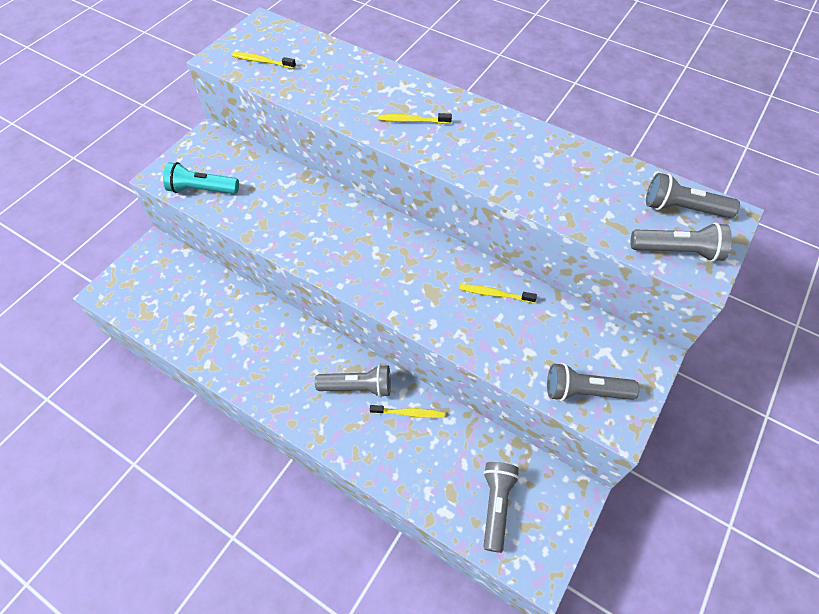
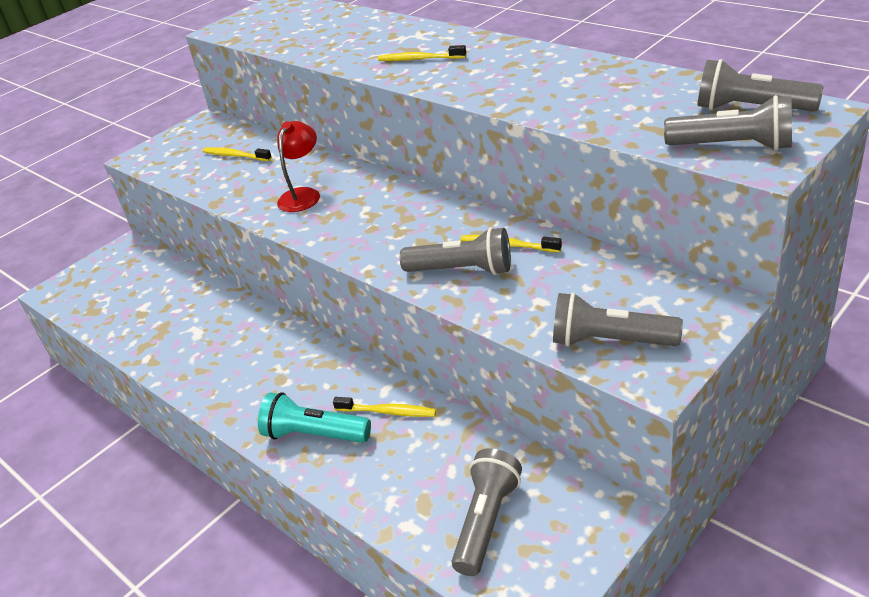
camera: 15 degrees right, 20 degrees down
turquoise flashlight [163,162,239,194] -> turquoise flashlight moved to [258,392,371,443]
yellow toothbrush [231,52,296,69] -> yellow toothbrush moved to [203,147,272,161]
grey flashlight [315,365,391,398] -> grey flashlight moved to [400,227,511,275]
none -> red lamp [277,121,320,212]

